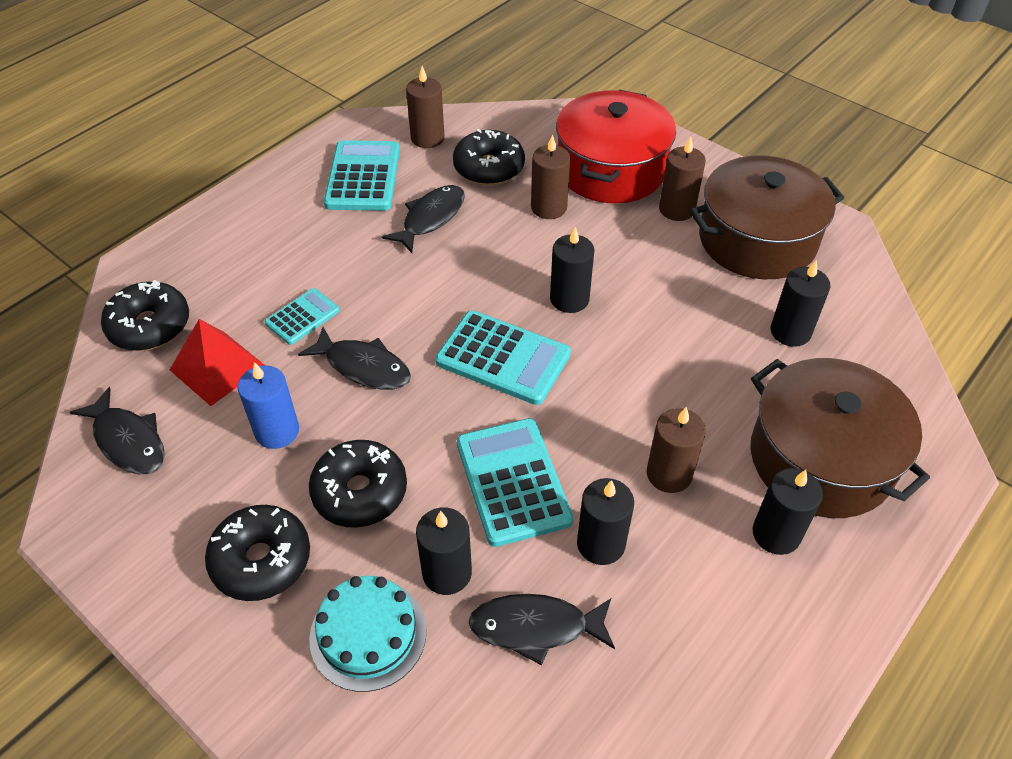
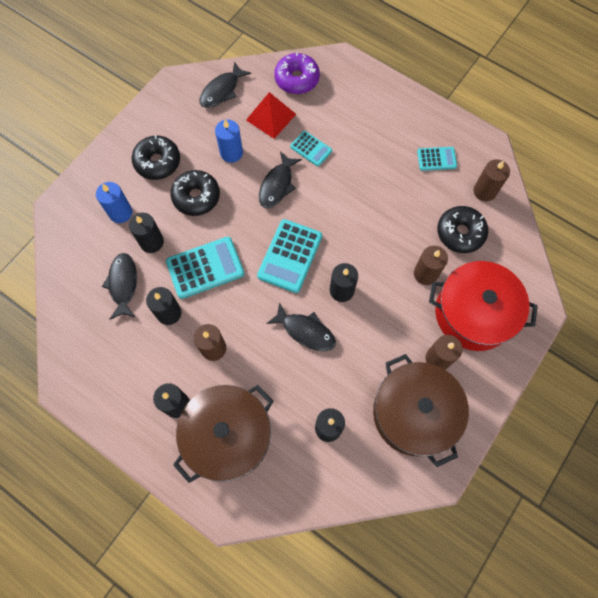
camera: 85 degrees right, 20 degrees up
black donut [101,280,189,351] -> purple donut [274,52,320,94]
turquoise cake [309,576,427,692] -> blue candle [96,182,132,223]
turquoise calculator [324,140,400,211] -> turquoise calculator [417,147,457,171], size x0.57
black fish [382,185,465,253] -> black fish moved to [266,302,336,351]

